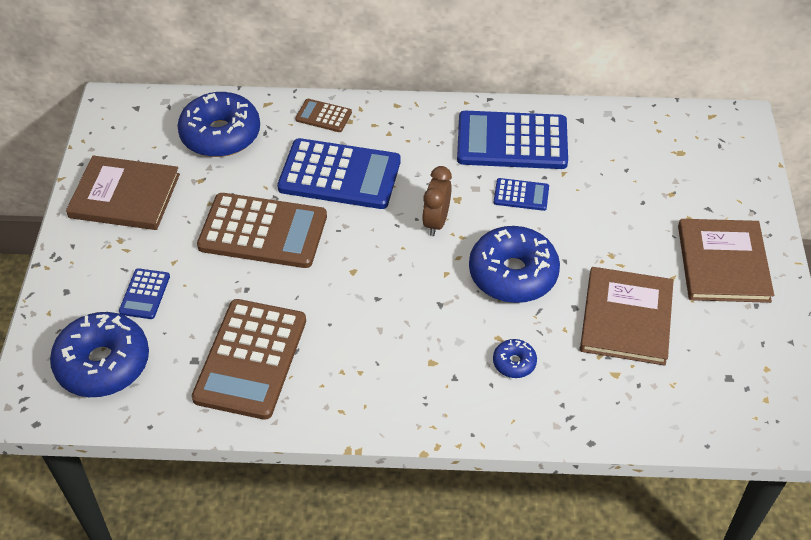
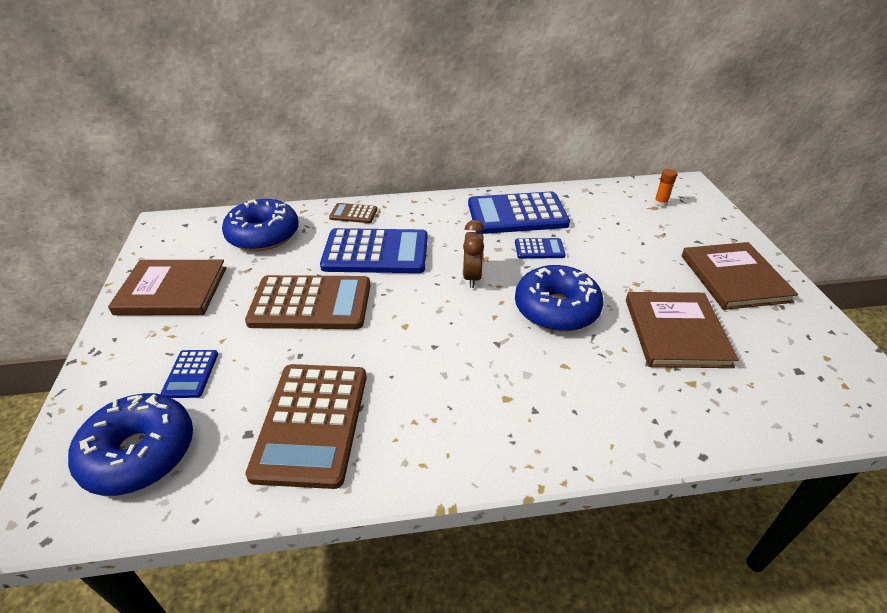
camera: 10 degrees left, 10 degrees down
blue donut [493,339,537,378] -> none
none -> orange glue stick [654,169,677,207]

